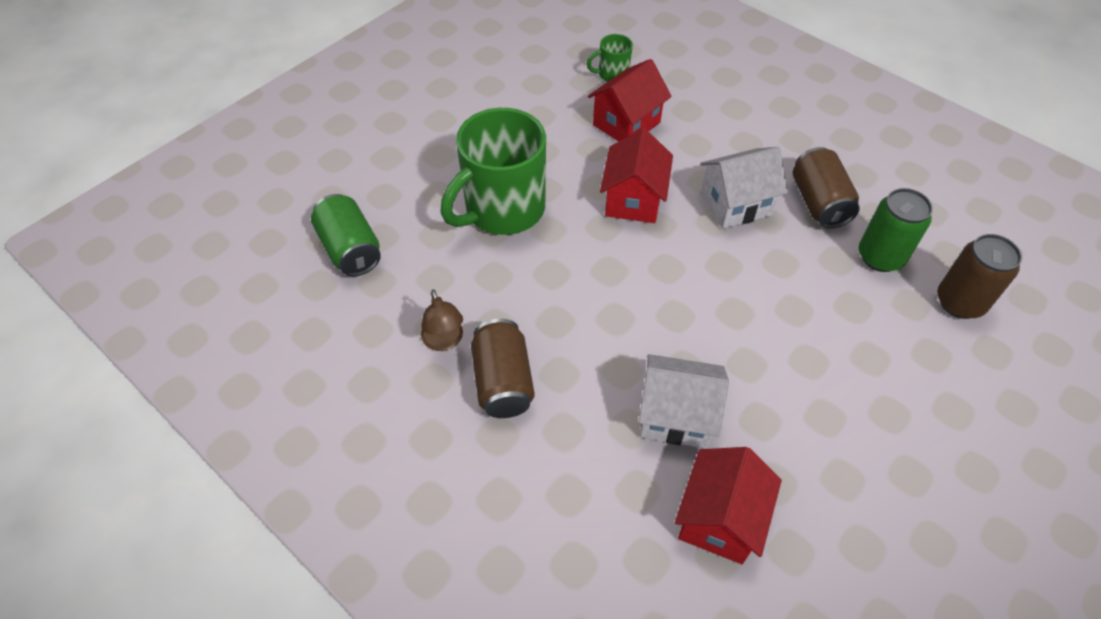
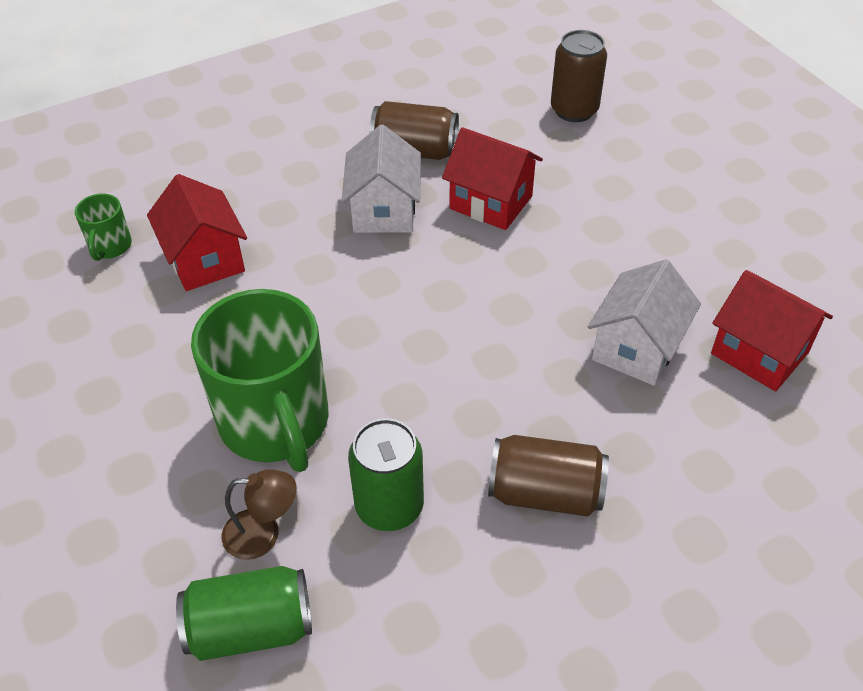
camera: 70 degrees left, 5 degrees down
brown lamp [421,289,463,351] -> brown lamp moved to [222,469,297,560]
red house [600,128,673,223] -> red house moved to [442,127,543,230]
green can [859,188,933,272] -> green can moved to [348,419,424,531]

